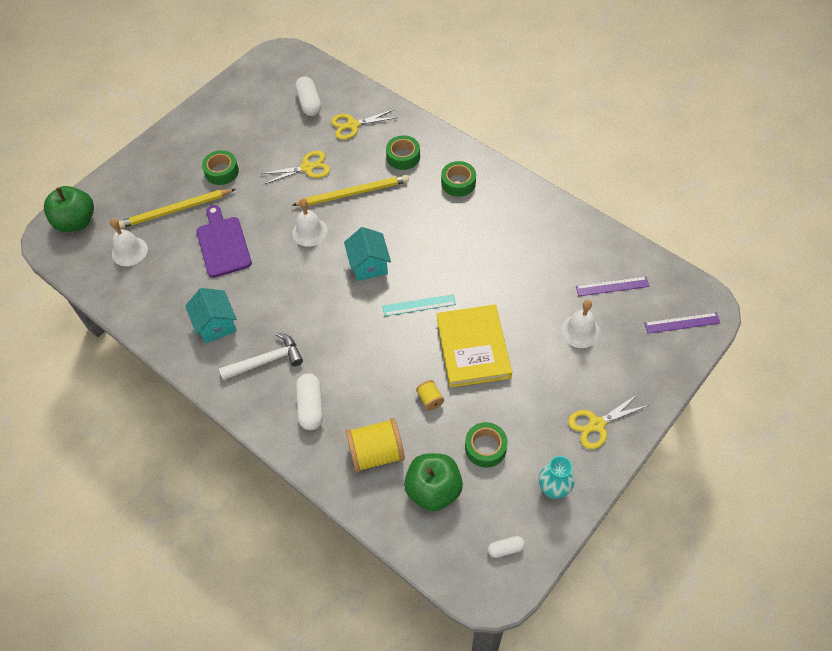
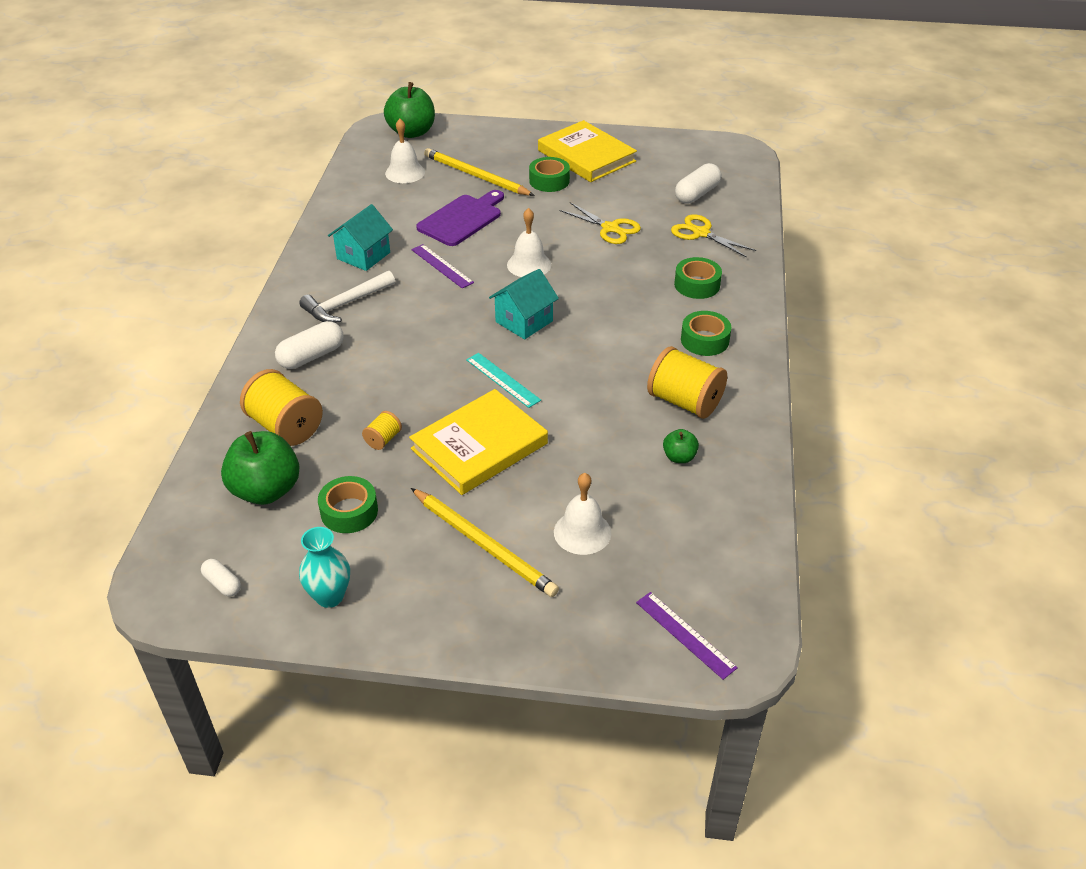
camera: 55 degrees right, 15 degrees down
white hammer [219,332,303,380] -> white hammer turned 105 degrees clockwise [299,271,395,323]
yellow pencil [292,175,409,206] -> yellow pencil moved to [411,488,559,597]
yellow scissors [568,393,649,449] -> none
purple ruler [576,276,650,296] -> purple ruler moved to [411,244,474,289]
none -> yellow book [538,120,637,182]
none -> yellow spool [647,346,727,419]
none -> green apple [663,429,699,463]

